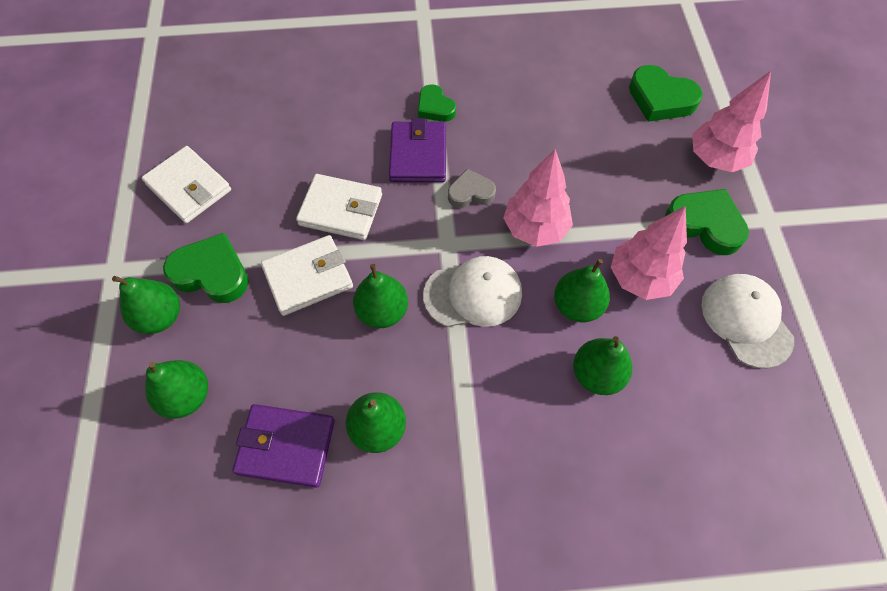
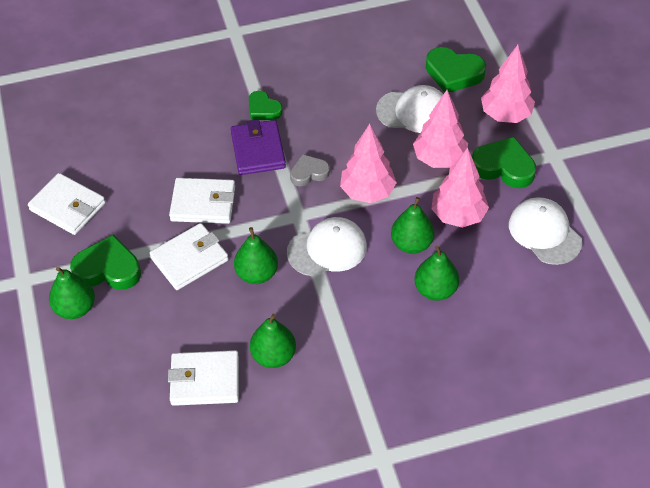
camera: 10 degrees left, 10 degrees down
green pear [145,360,208,419] -> none
purple wallet [233,404,335,488] -> white wallet [168,350,239,406]
none -> white cap [376,85,443,133]
none -> pink tree [413,90,468,168]

